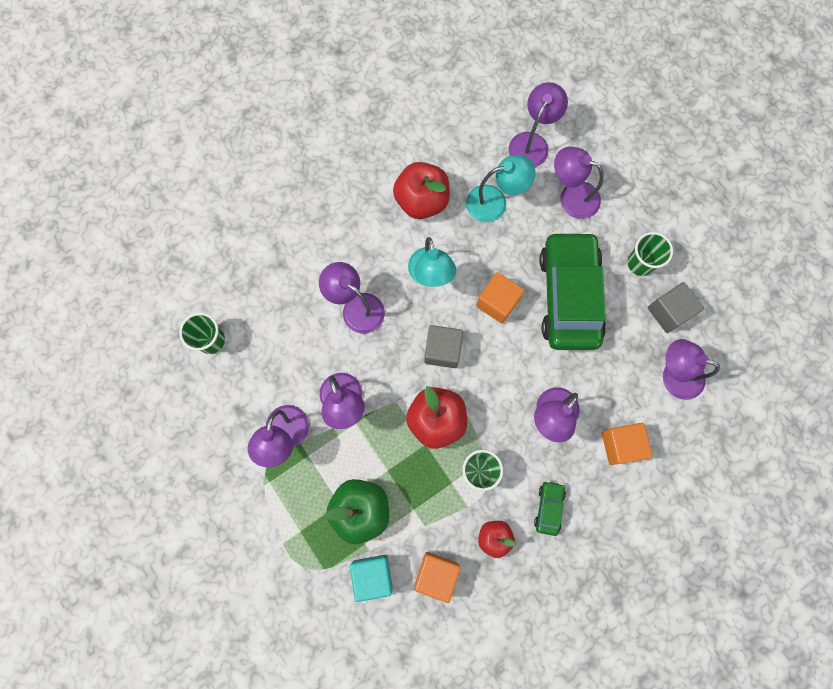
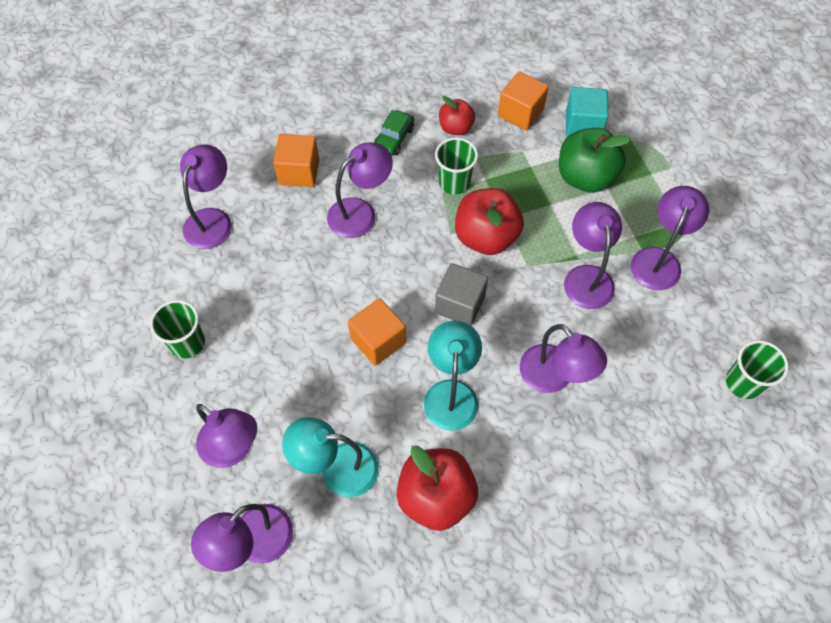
camera: 165 degrees left, 15 degrees down
green car [539,231,606,350] -> none
grey cube [648,282,704,333] -> none
purple lamp [663,339,720,400] -> purple lamp turned 105 degrees counterclockwise [180,144,232,249]

